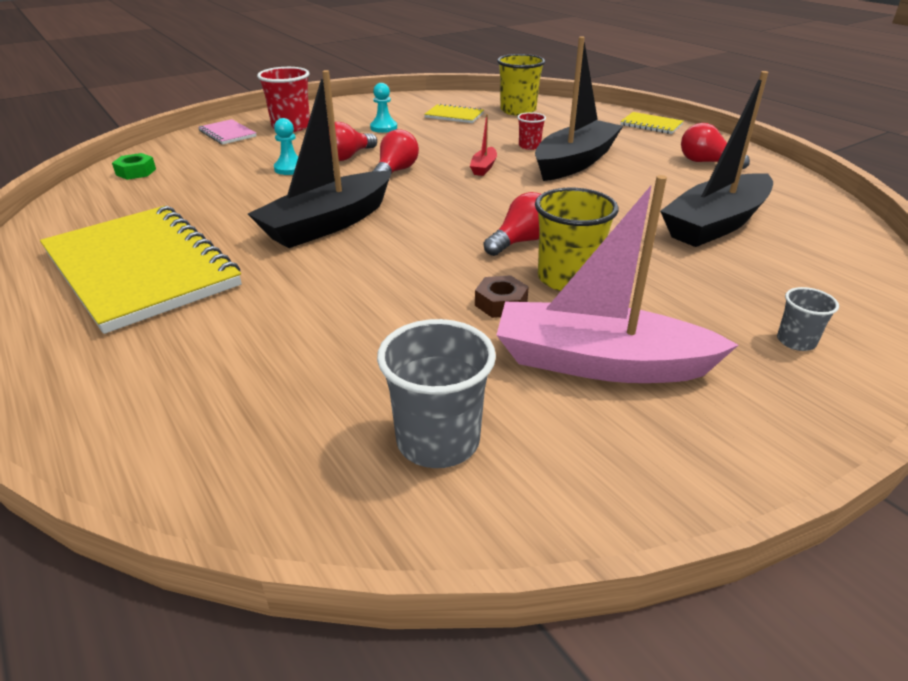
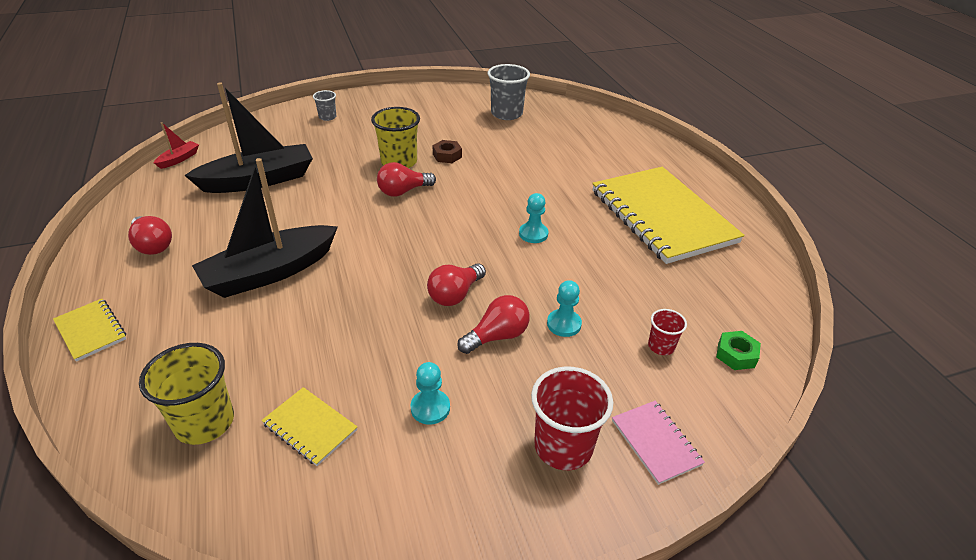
camera: 165 degrees left, 5 degrees up
black boat [248,70,392,248] -> turquoise pawn [519,193,548,243]
red boat [470,114,497,176] -> red boat moved to [154,122,199,169]
pink boat [496,175,738,383] -> none
red cup [517,112,546,150] -> red cup moved to [648,309,687,355]

